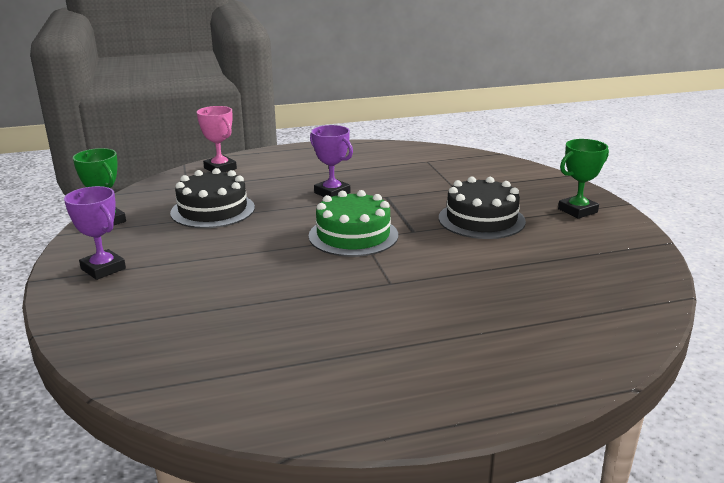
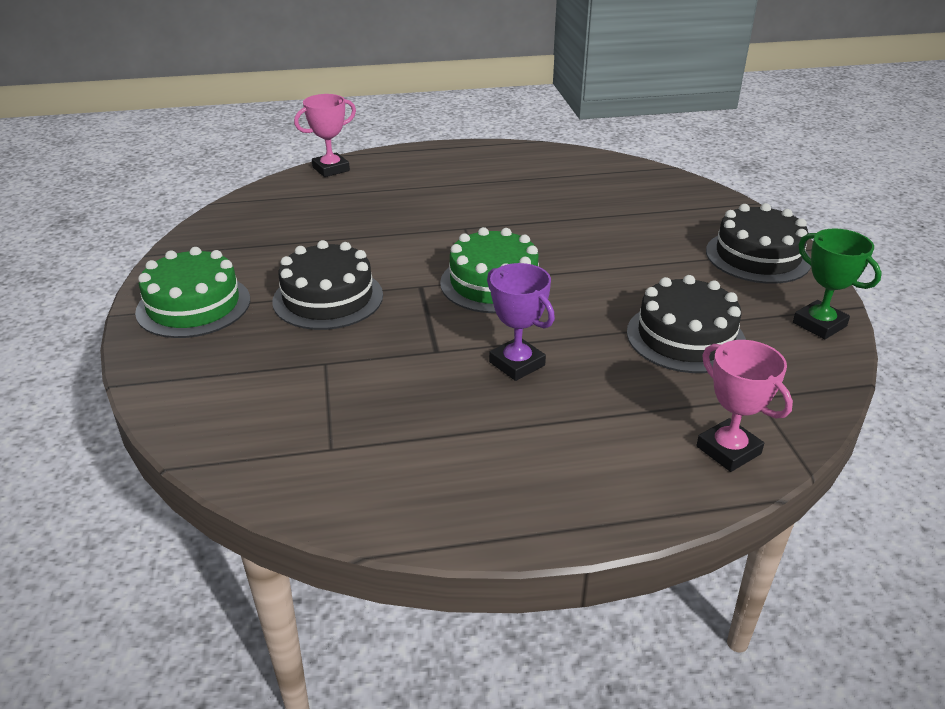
camera: 175 degrees left, 10 degrees up
purple trophy [64,186,126,280] -> black cake [706,203,811,284]
green trophy [558,139,609,219] -> green cake [135,247,250,338]
none -> pink trophy [294,94,356,177]

